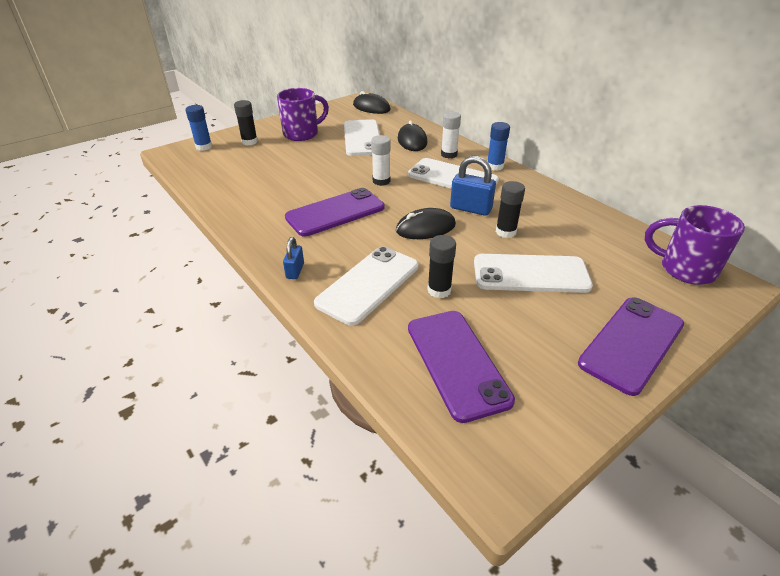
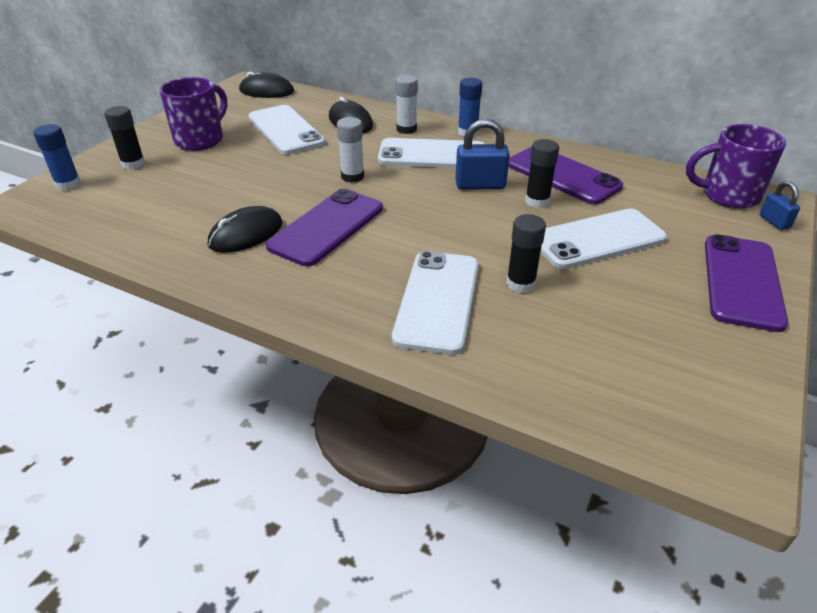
camera: 25 degrees left, 0 degrees up
blue padlock [283,237,304,279] -> blue padlock moved to [760,181,800,230]
black mouse [396,208,456,239] -> black mouse moved to [208,206,282,253]
purple phone [408,311,515,423] -> purple phone moved to [508,146,623,205]

